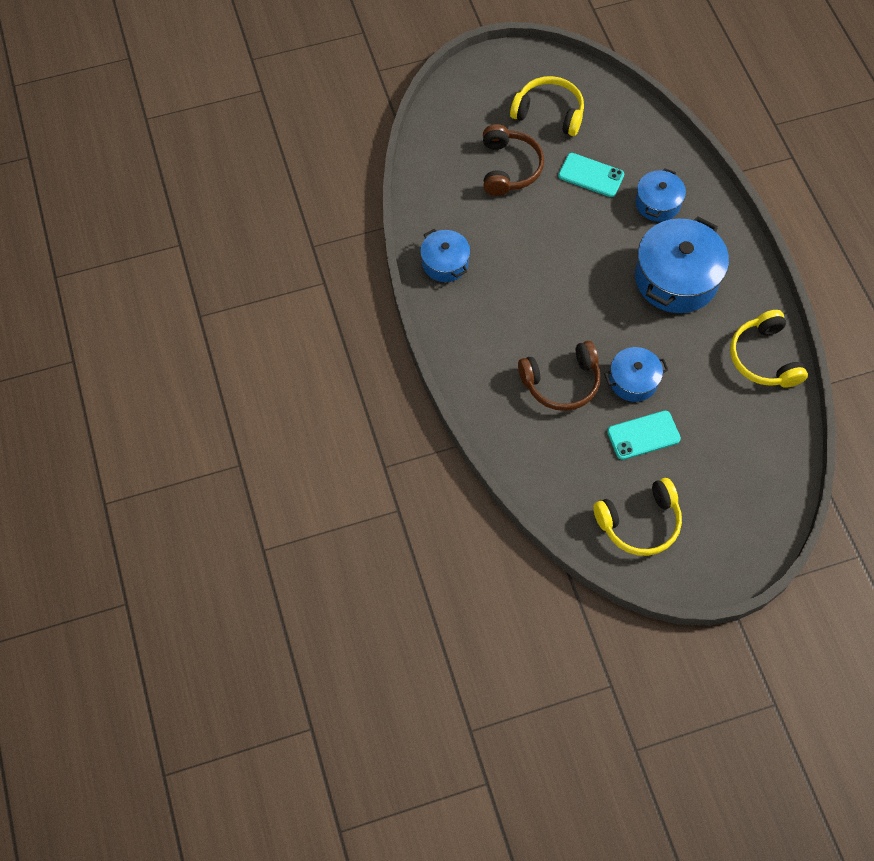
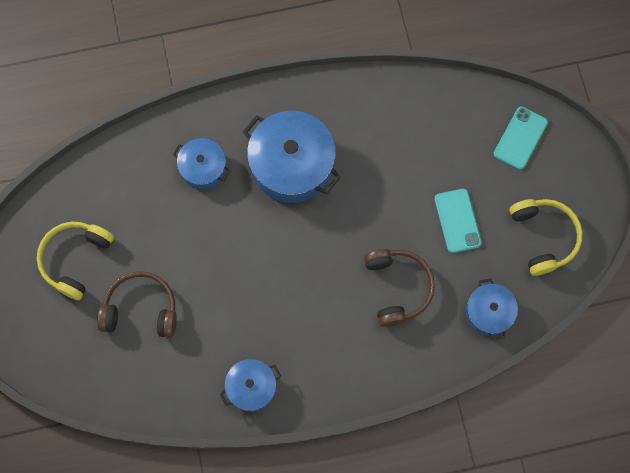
camera: 85 degrees left, 10 degrees up
turquoise phone [558,153,624,197] -> turquoise phone moved to [493,107,548,170]
blue pot [604,347,668,402] -> blue pot moved to [466,279,518,340]
yellow headphones [730,310,808,388] -> none

